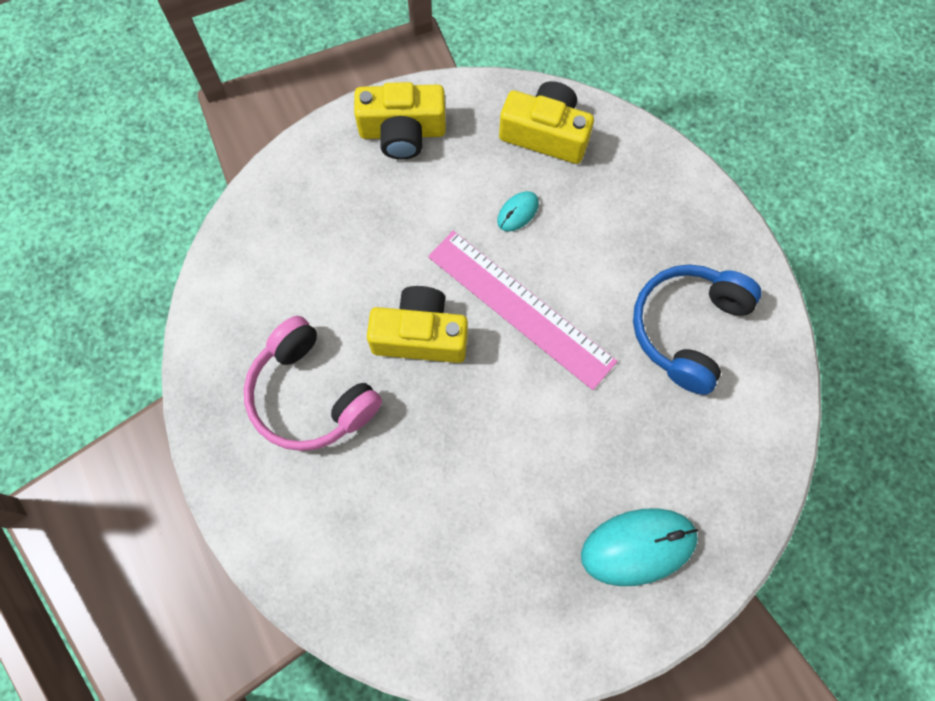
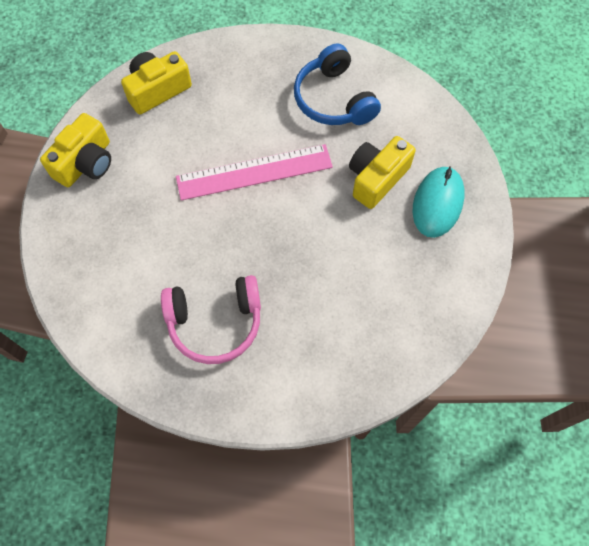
camera: 55 degrees left, 5 degrees down
yellow camera [367,286,468,363] -> yellow camera moved to [349,136,416,209]
turquoise mouse [497,191,539,232] -> none

